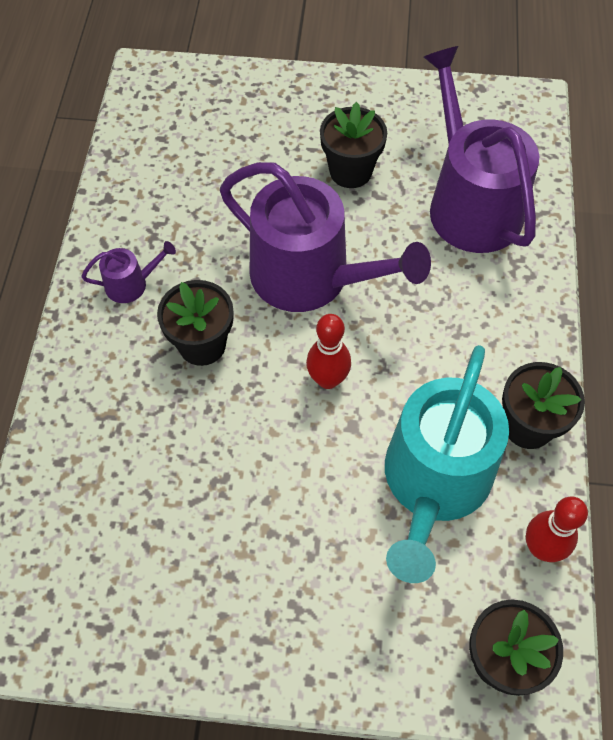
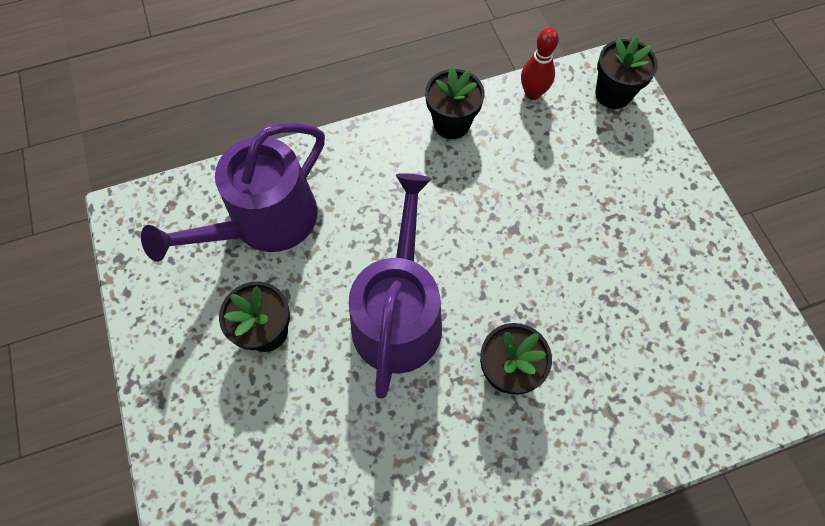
camera: 115 degrees left, 5 degrees up
purple watering can [81,241,176,303] -> none
red bowling pin [306,314,351,389] -> none
turquoise watering can [385,345,509,583] -> none

